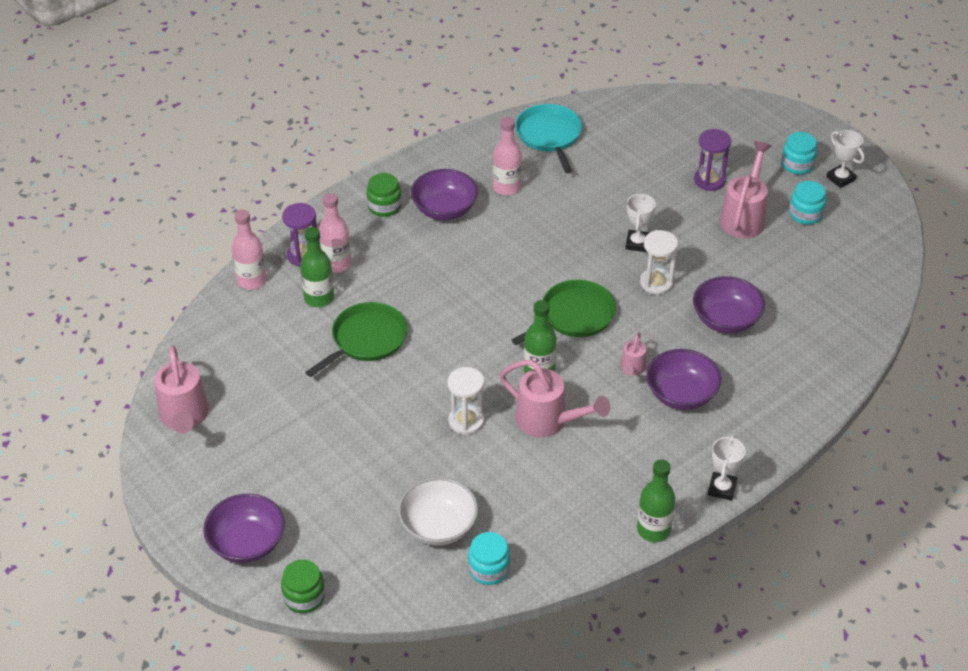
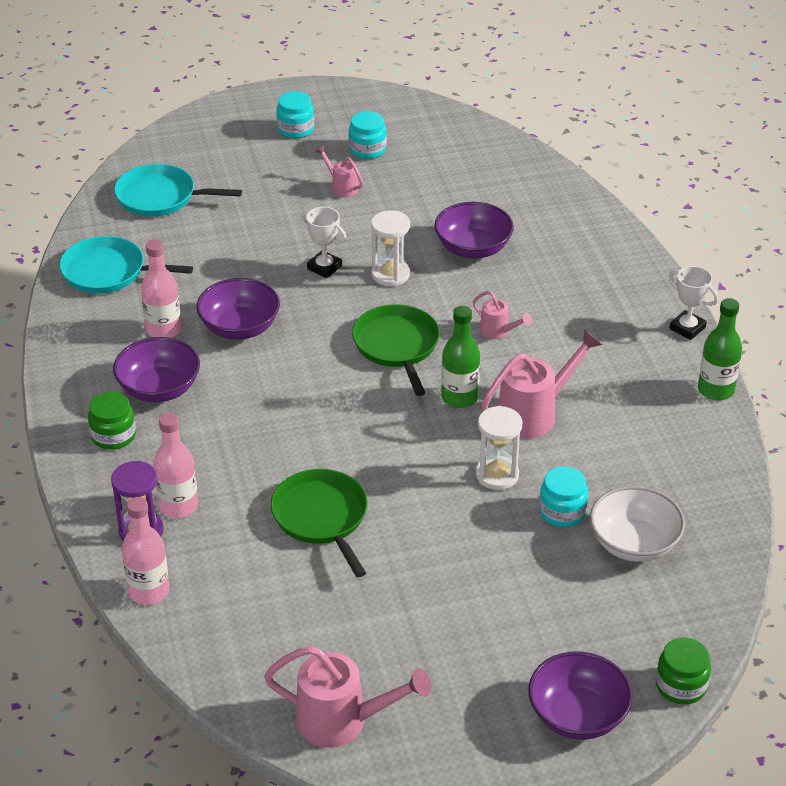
camera: 65 degrees left, 5 degrees down
green bottle [300,227,334,307] -> none
turquoise jar [468,532,510,585] -> turquoise jar moved to [539,466,588,527]
purple bowl [646,349,721,410] -> purple bowl moved to [196,278,280,340]
purple hourglass [694,129,731,191] -> none
pink watering can [720,141,771,238] -> pink watering can [315,146,363,197], size x0.53
white trophy [826,130,865,188] -> none
none -> turquoise pan [114,164,242,217]

